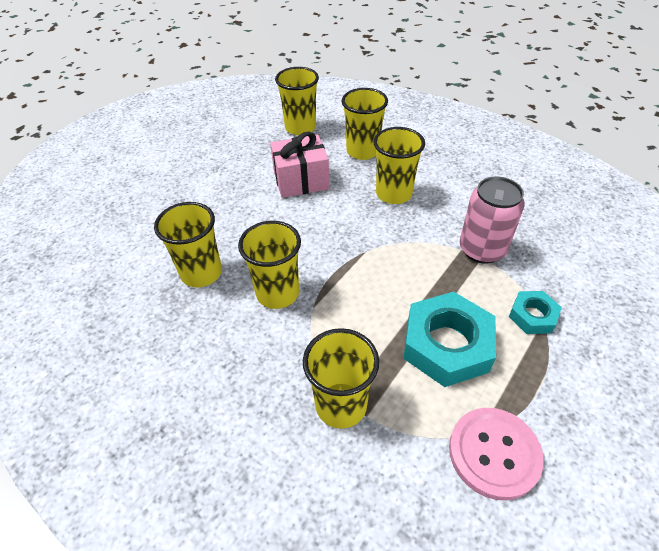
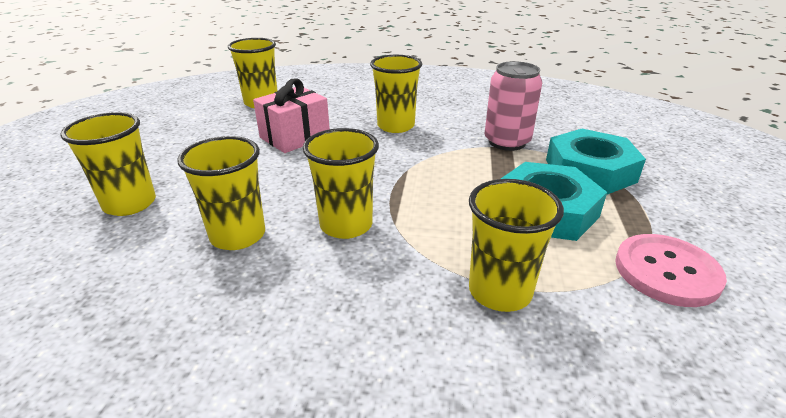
camera: 30 degrees left, 15 degrees down
yellow cup [341,88,388,160] -> yellow cup moved to [60,112,156,216]
turquoise nut [509,291,562,334] -> turquoise nut [546,129,646,194], size x1.88

